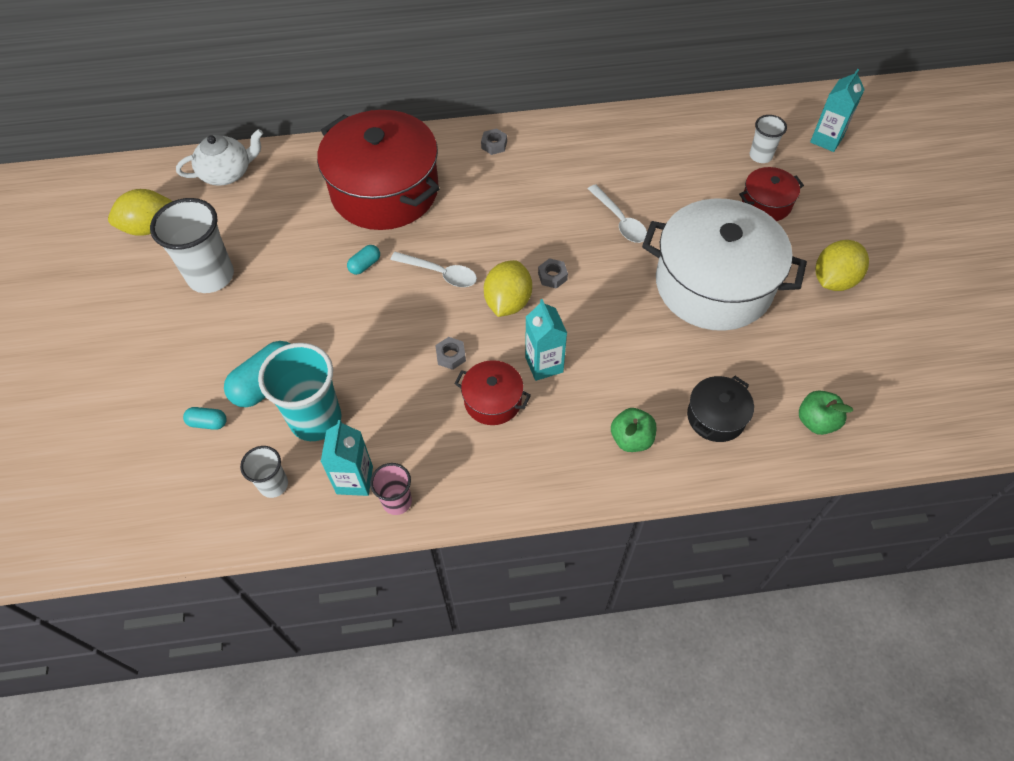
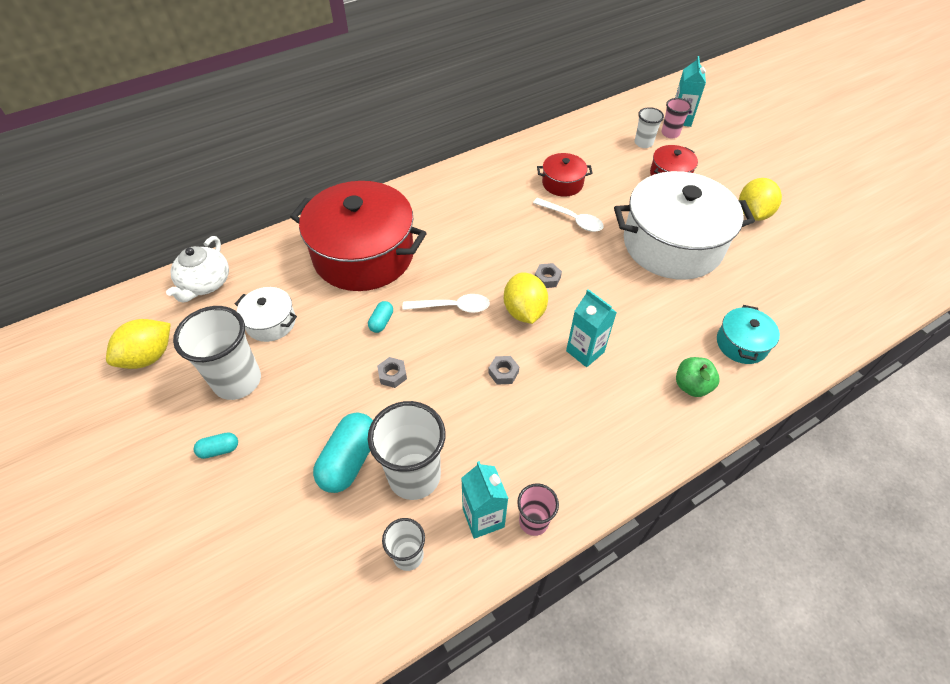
camera: 25 degrees left, 5 degrees down
white teapot [176,129,263,186] -> white teapot turned 150 degrees clockwise [166,236,229,303]
turquoise capsule [183,407,227,430] -> turquoise capsule moved to [194,432,238,459]
turquoise cup [258,343,341,441] -> white cup [368,401,446,500]
red pot [454,360,531,425] -> red pot moved to [537,153,593,197]
grey nut [481,128,507,155] -> grey nut moved to [377,357,407,388]
black pot [687,376,754,442] -> turquoise pot [717,305,780,364]
green apple [799,391,853,435] -> none
none -> white pot [235,287,297,342]
none -> pink cup [661,98,692,138]

